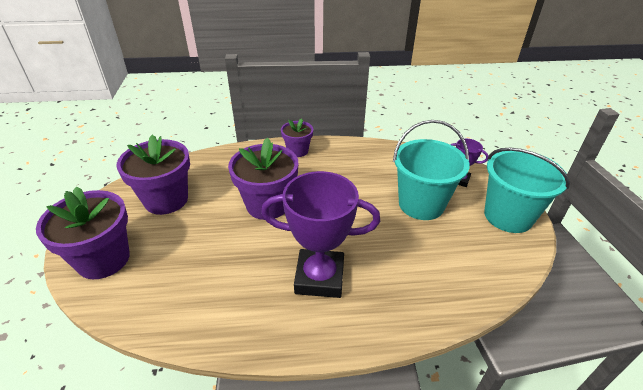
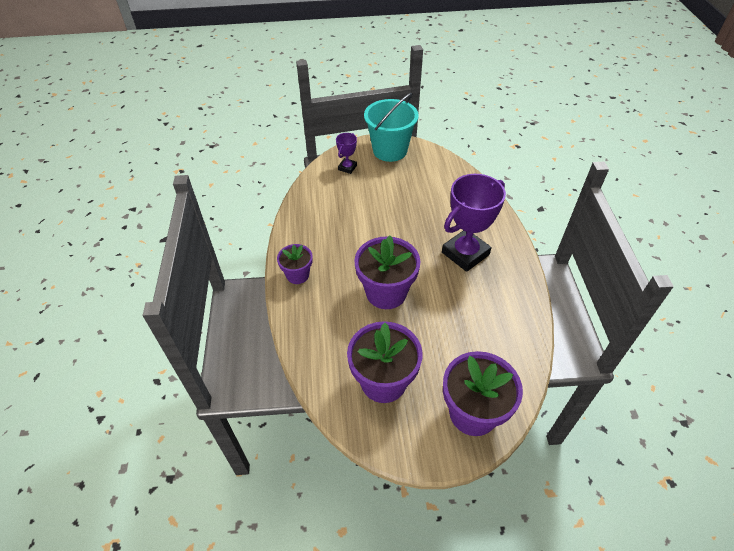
camera: 90 degrees left, 10 degrees up
purple trophy [261,171,380,298] -> purple trophy turned 45 degrees clockwise [442,174,506,272]
turquoise bucket [393,120,470,220] -> none

